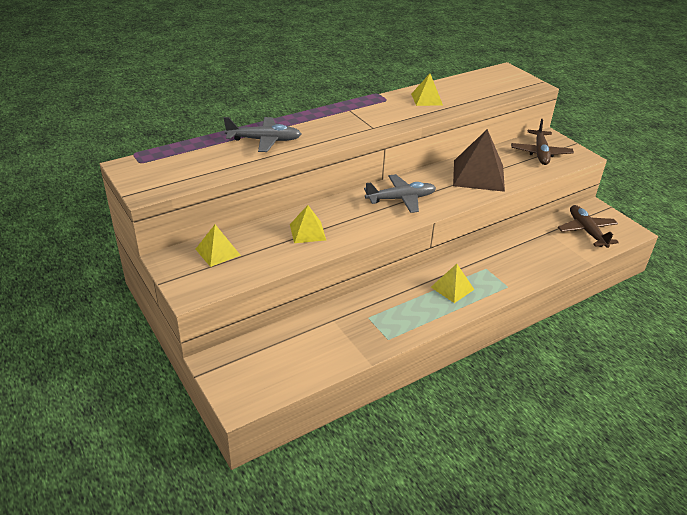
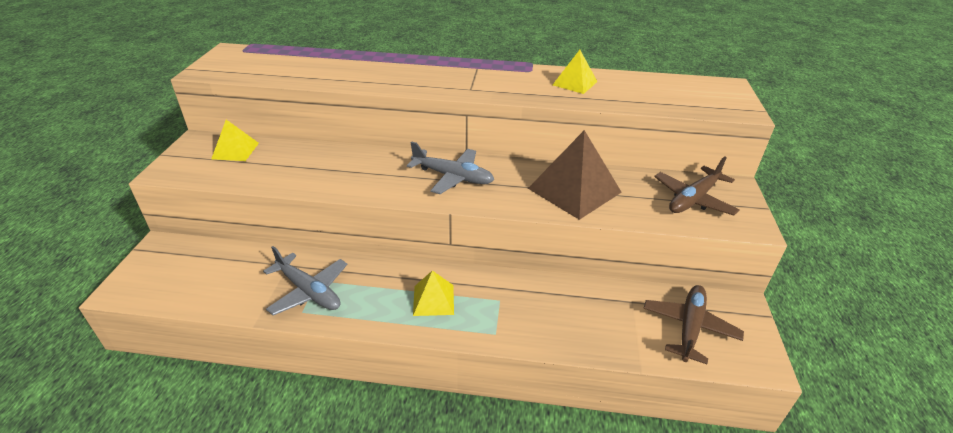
camera: 40 degrees right, 0 degrees up
grey plane [224,117,301,152] -> grey plane moved to [263,246,348,315]
yellow pyramid [290,205,326,243] -> none

